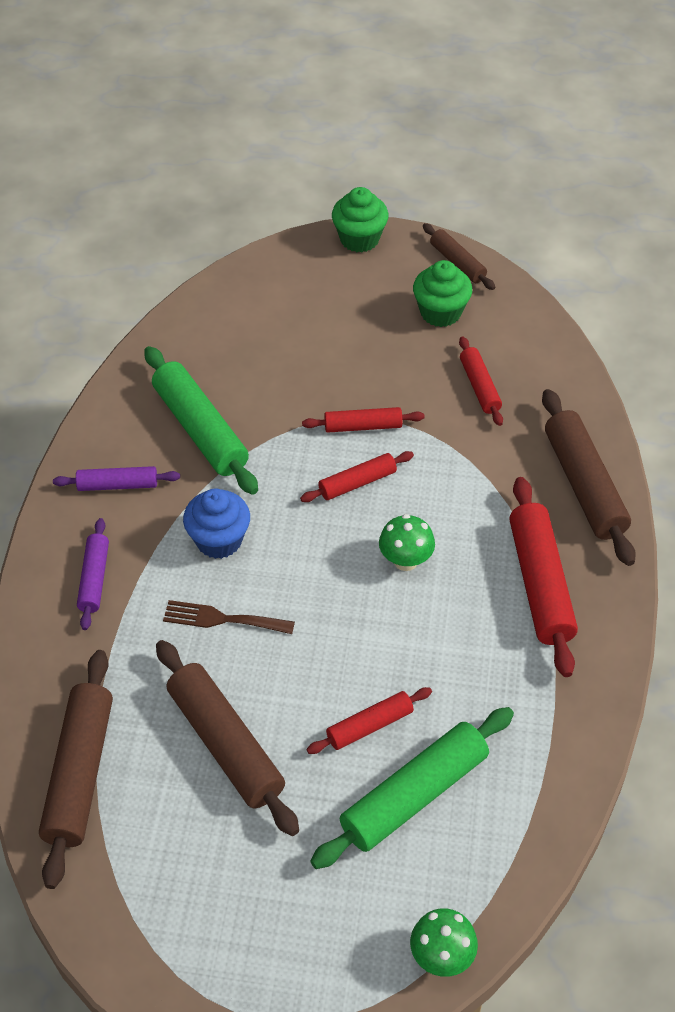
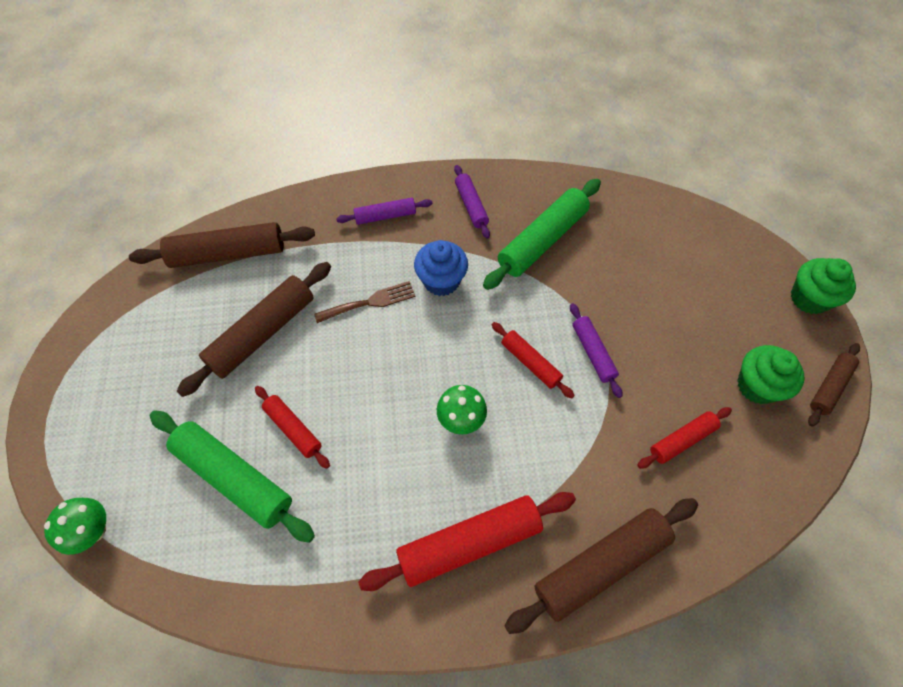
camera: 75 degrees right, 10 degrees up
brown fork [163,600,295,634] -> brown fork turned 75 degrees clockwise [314,281,416,323]
red rolling pin [302,407,425,433] -> purple rolling pin [570,303,622,398]

